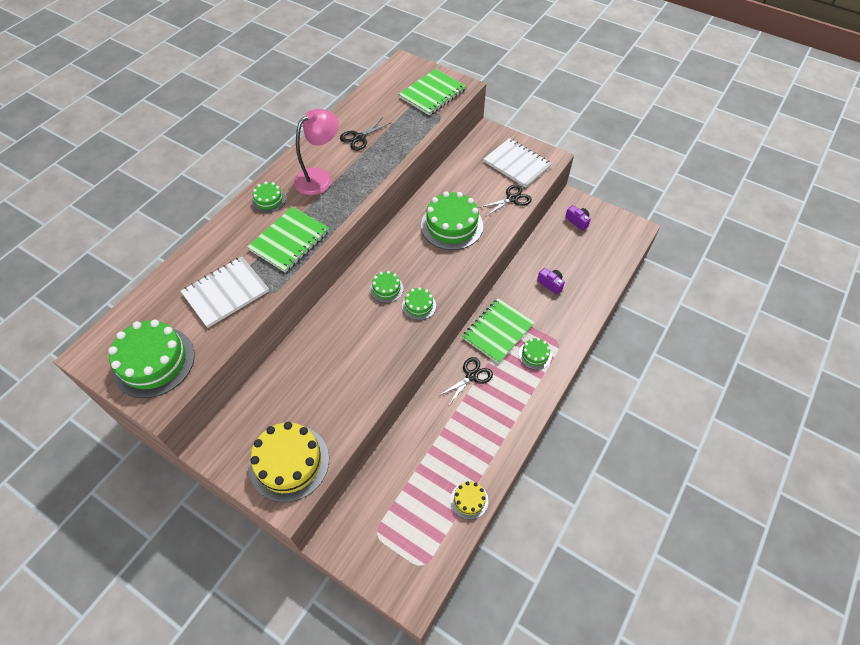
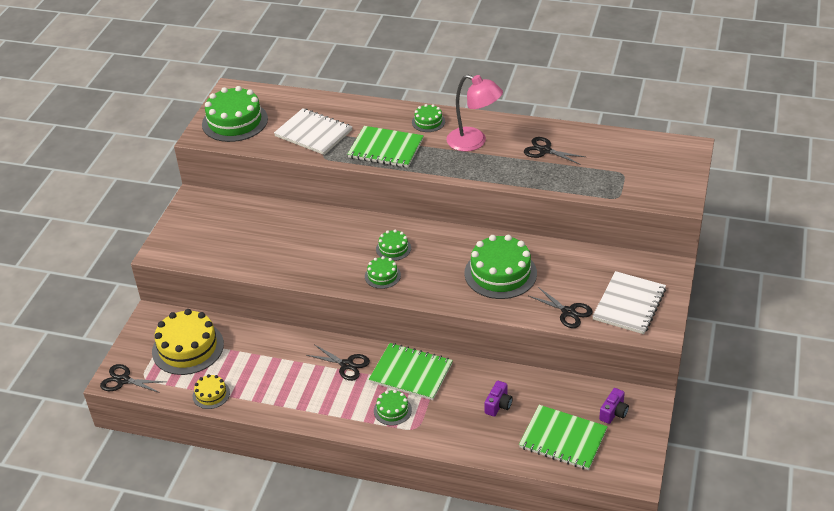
camera: 75 degrees right, 15 degrees down
yellow cake [249,422,329,502] -> yellow cake moved to [152,309,224,375]
green notebook [398,69,466,116] -> green notebook moved to [519,405,608,470]
none -> black scissors [100,364,165,393]

